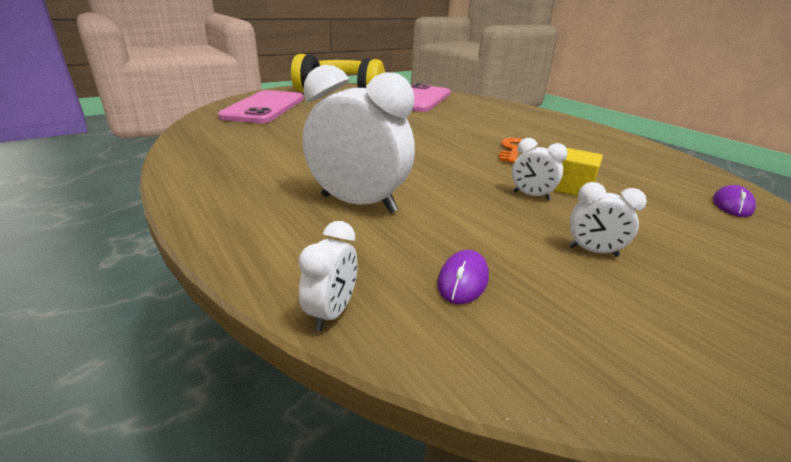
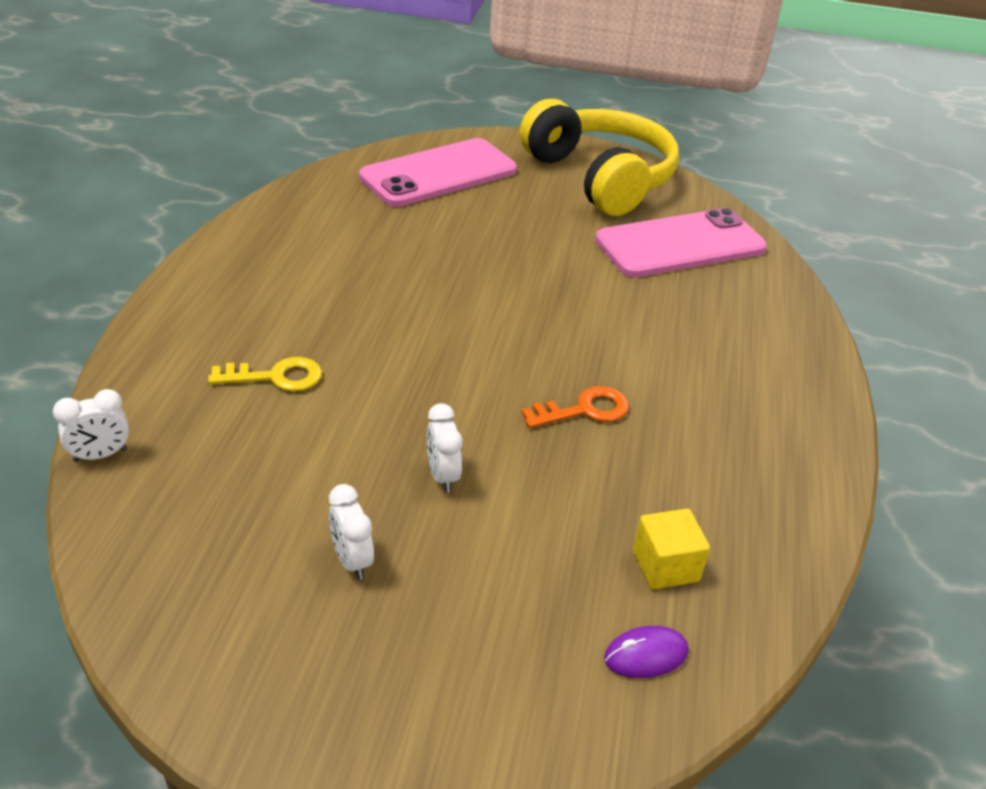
camera: 45 degrees right, 10 degrees up
white clock [302,65,415,213] -> yellow key [208,357,322,392]
purple mouse [437,250,489,304] -> none
yellow cube [553,148,603,196] -> yellow cube moved to [633,508,710,589]

